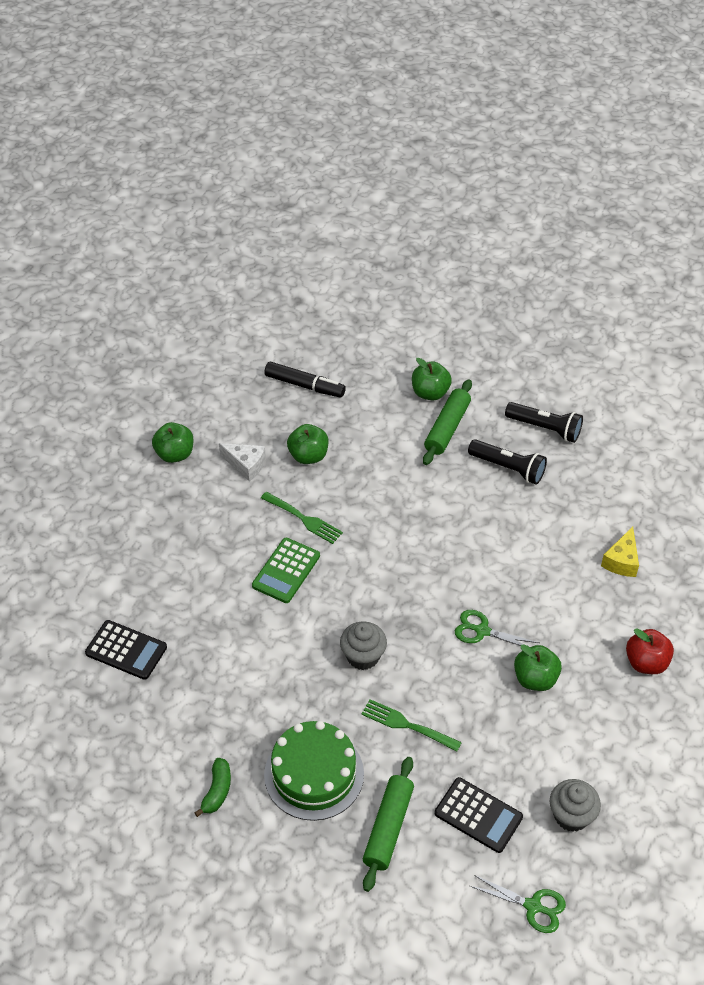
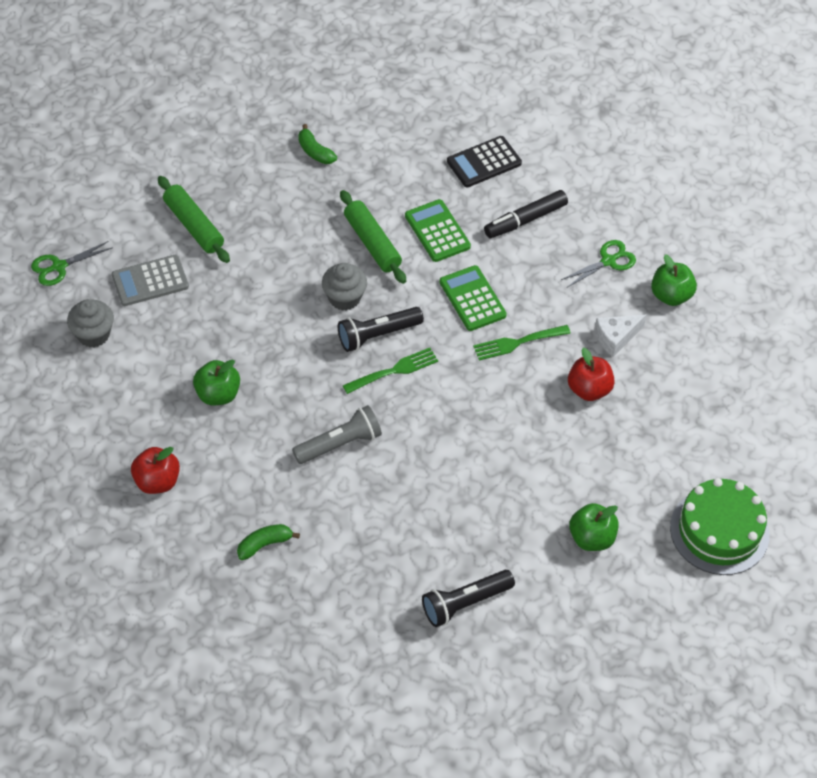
camera: 125 degrees right, 5 degrees up
black marker [264,362,346,398] -> black marker moved to [484,190,568,238]
green cake [264,721,364,821] -> green cake moved to [670,478,769,575]
green apple [287,424,328,464] -> red apple [568,348,615,401]
green fork [361,699,462,752] -> green fork moved to [343,348,438,394]
green rolling pin [423,380,472,465] -> green rolling pin moved to [340,190,406,284]
black calculator [435,777,523,853] -> grey calculator [112,255,189,306]
green scissors [455,610,539,646] -> green scissors moved to [561,240,636,287]
black flashlight [468,439,547,484] -> black flashlight moved to [338,307,424,352]
yellow cheese [601,526,639,577] -> green banana [237,524,300,560]
none -> grey flashlight [292,405,382,464]
none -> green calculator [405,199,471,262]

